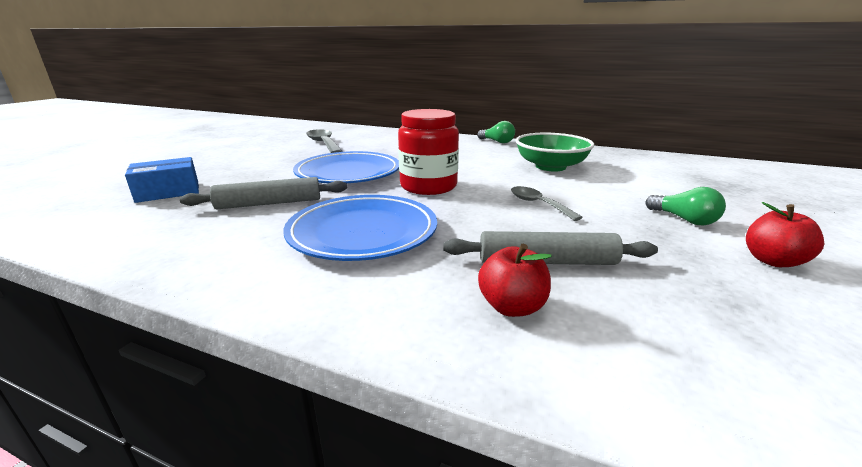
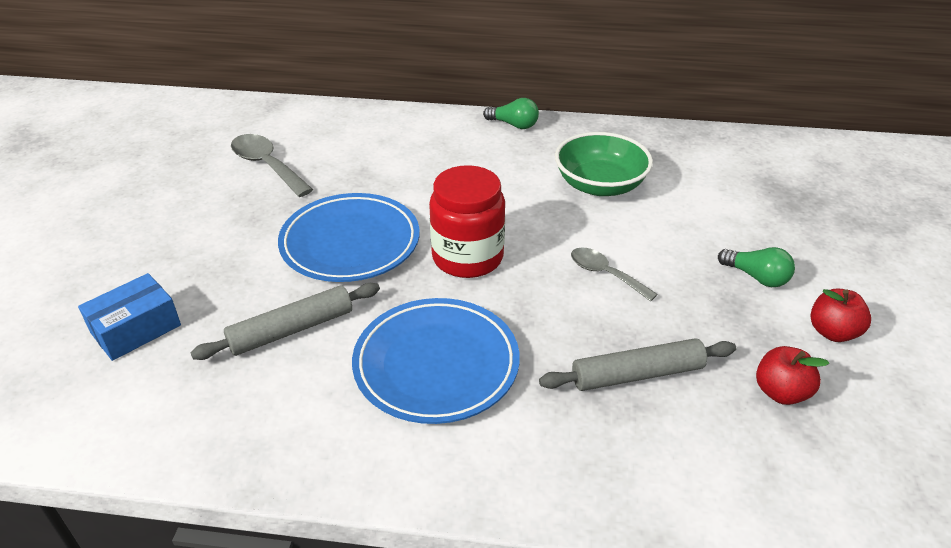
camera: 15 degrees left, 15 degrees up
red apple [478,244,552,317] -> red apple moved to [756,346,829,405]

